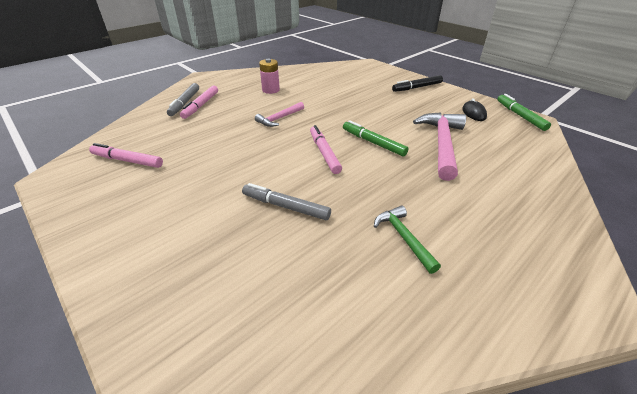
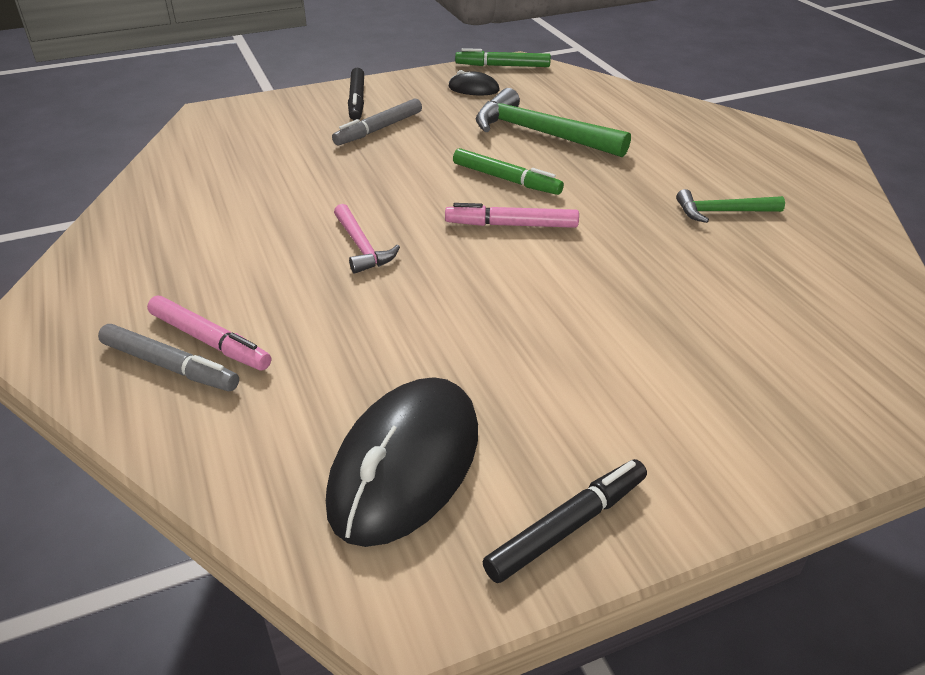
camera: 70 degrees left, 0 degrees up
pink marker [89,143,163,168] -> black mouse [326,377,478,547]
grey marker [242,183,331,220] -> grey marker moved to [332,98,422,145]
pink battery [259,59,280,94] -> none
green marker [343,120,409,156] -> green marker turned 120 degrees counterclockwise [453,148,564,195]
pink hammer [413,112,466,181] -> green hammer [476,88,631,157]
none -> black marker [483,459,647,583]

